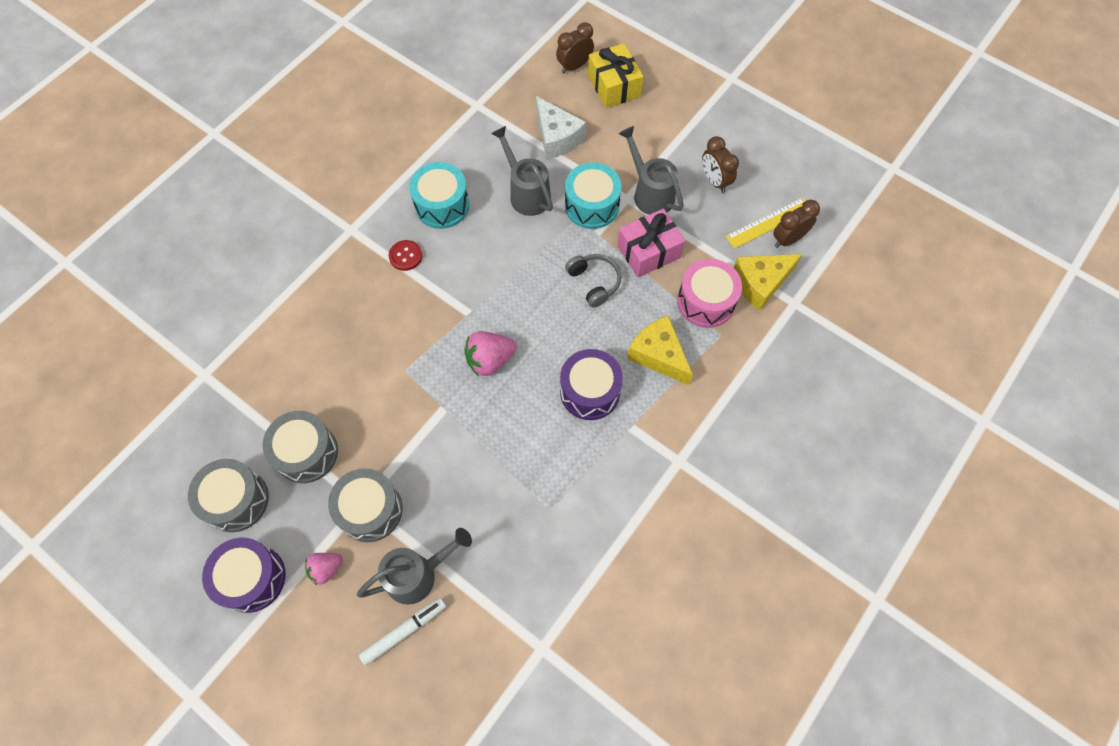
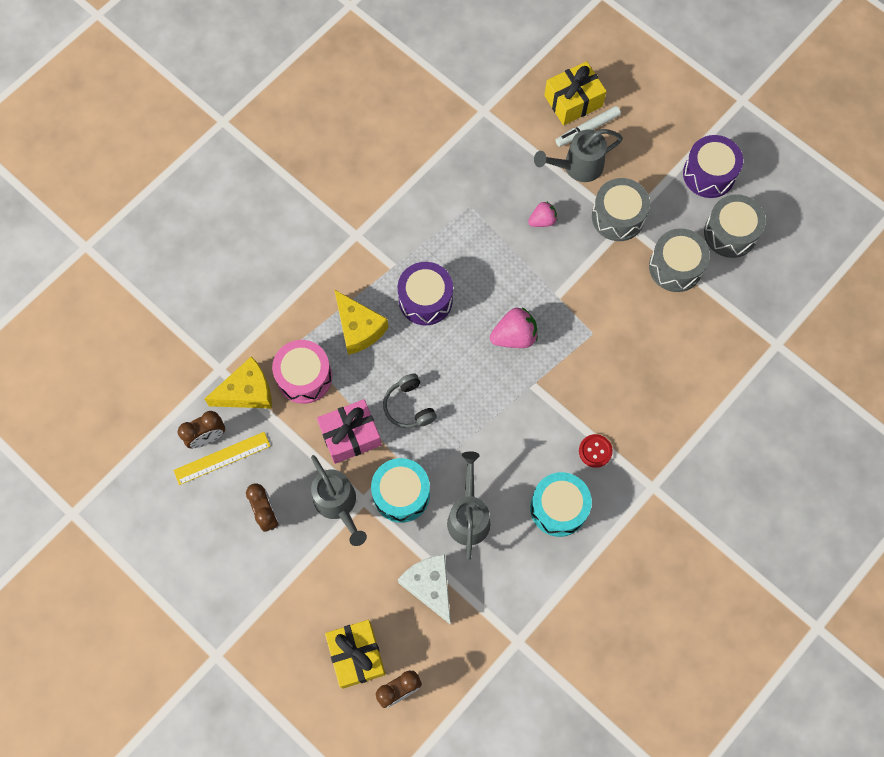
camera: 175 degrees left, 5 degrees up
pink strawberry [305,553,343,585] -> pink strawberry moved to [528,201,557,227]
grey watering can [491,126,553,216] -> grey watering can turned 150 degrees counterclockwise [447,451,490,560]
none -> yellow gift [544,61,607,125]

